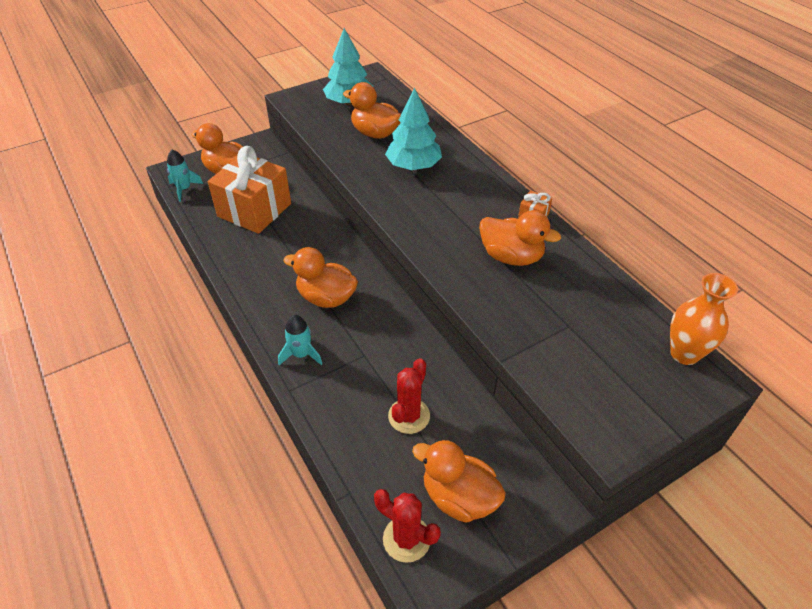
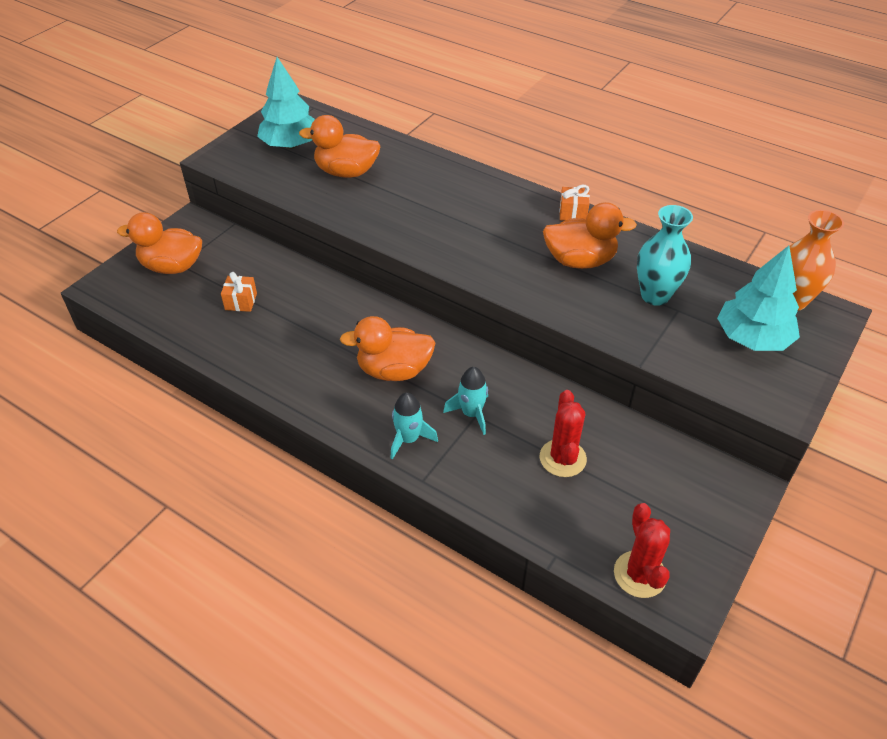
camera: 25 degrees left, 0 degrees up
turquoise rocket [167,149,203,202] -> turquoise rocket moved to [443,367,488,435]
orange gift [208,146,291,234] -> orange gift [221,272,257,312], size x0.40
red cactus [374,489,441,563] -> red cactus turned 75 degrees clockwise [614,503,670,598]
turquoise tree [385,88,442,170] -> turquoise tree moved to [717,246,800,351]
orange duck [412,439,506,523] -> none
none -> turquoise vase [637,205,693,306]

